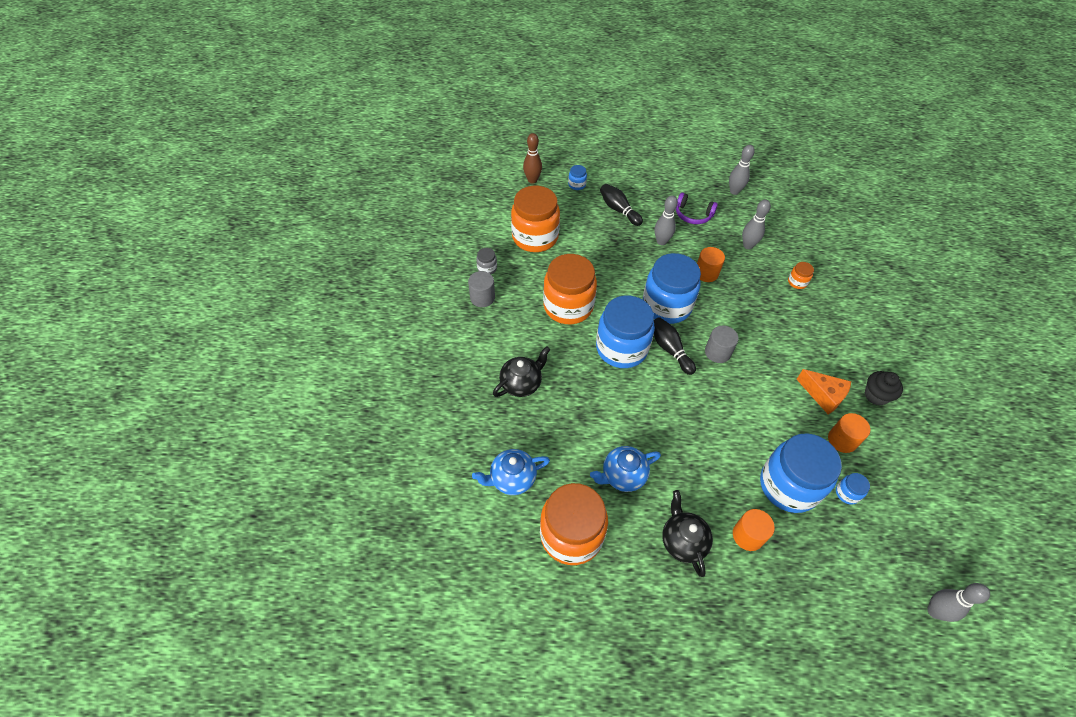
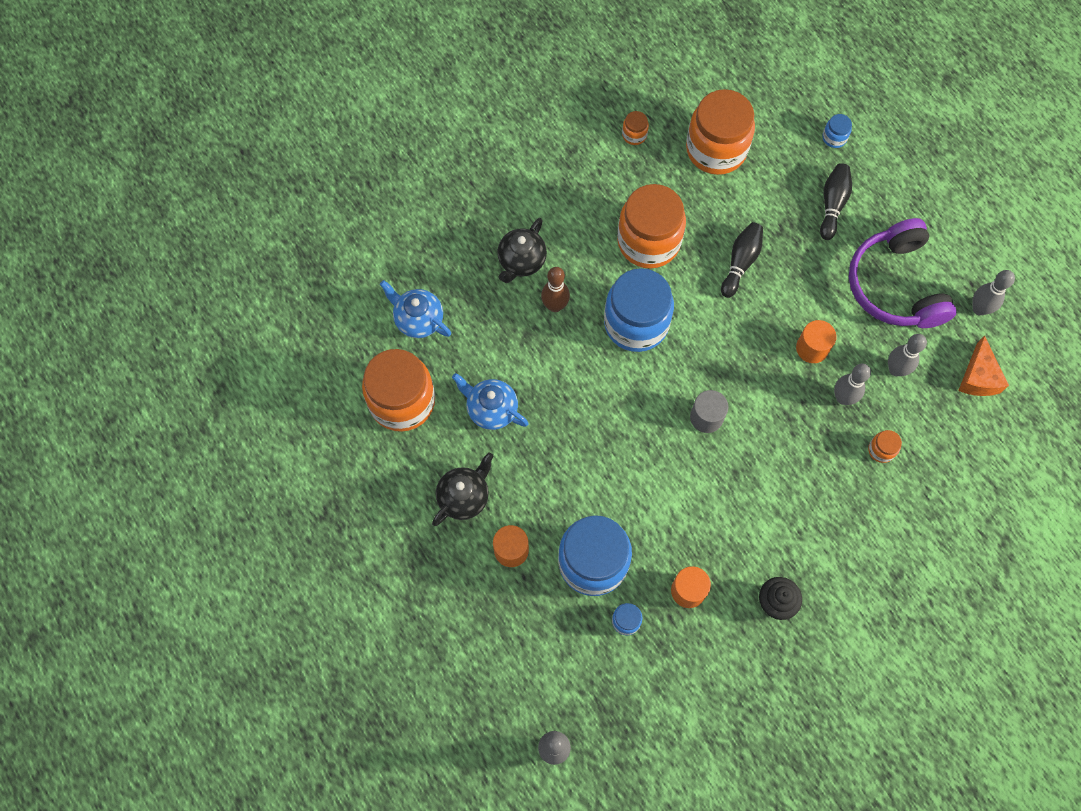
camera: 55 degrees right, 15 degrees up
grey cylinder [468,271,495,307] -> none
grey jar [476,248,497,274] -> orange jar [622,111,649,145]
black teapot [493,346,550,397] -> black teapot turned 105 degrees clockwise [497,218,547,283]
brown bowling pin [523,133,542,184] -> brown bowling pin moved to [541,267,570,312]
blue jar [643,253,701,324] -> none
black bowling pin [654,317,696,375] -> black bowling pin moved to [721,222,763,298]
grey bowling pin [655,195,678,245] -> grey bowling pin moved to [834,363,871,405]
purple headphones [676,193,718,224] -> purple headphones [849,218,957,328], size x1.89
orange cheese [796,369,851,415] -> orange cheese moved to [958,335,1009,396]

